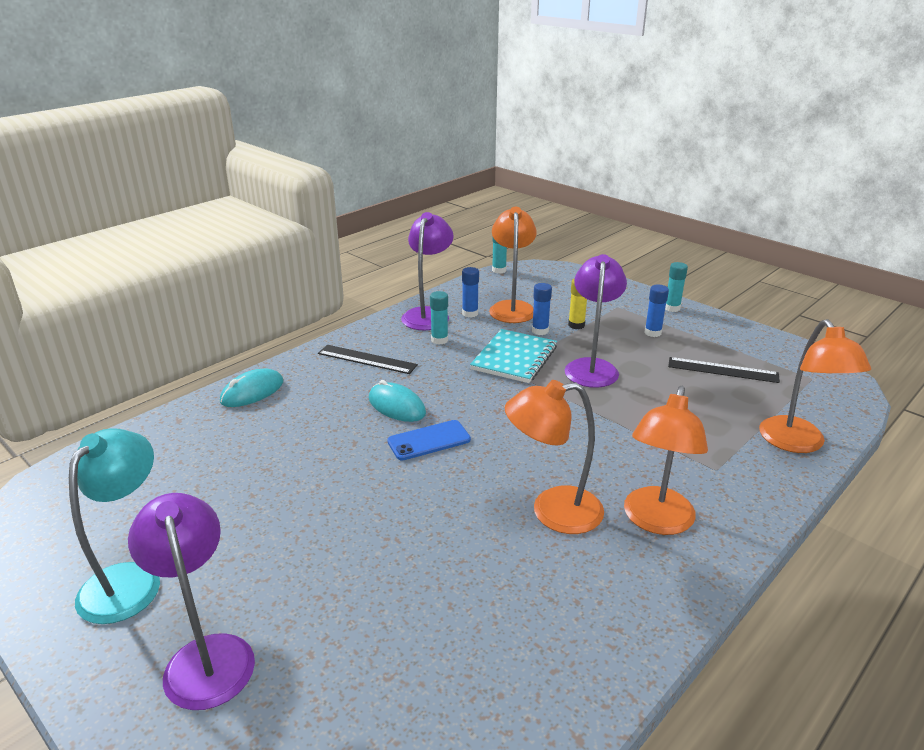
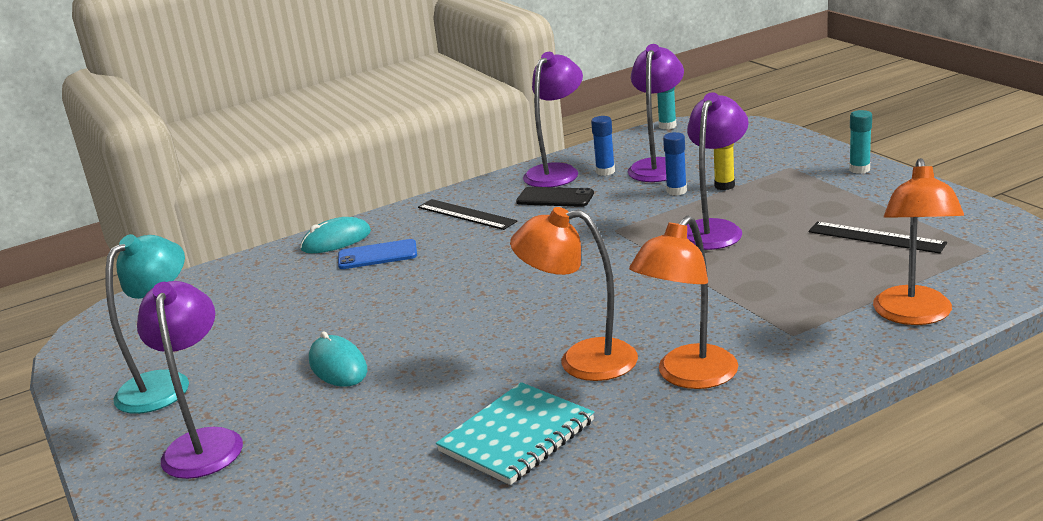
camera: 20 degrees right, 5 degrees down
turquoise mouse [369,380,426,422] -> turquoise mouse moved to [309,331,367,387]
blue phone [387,420,471,461] -> blue phone moved to [338,239,417,269]
turquoise glue stick [430,291,448,345] -> black phone [516,187,594,207]
turquoise notebook [470,329,557,383] -> turquoise notebook moved to [436,382,594,485]
orange lamp [489,207,537,323] -> purple lamp [628,44,684,182]
blue glue stick [644,285,669,337] -> none

